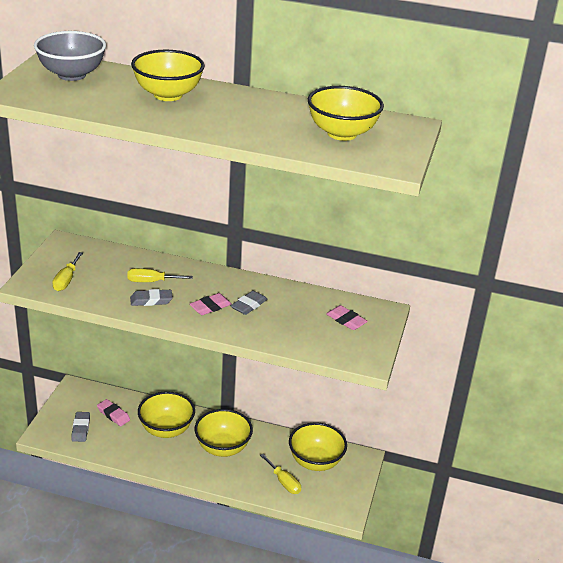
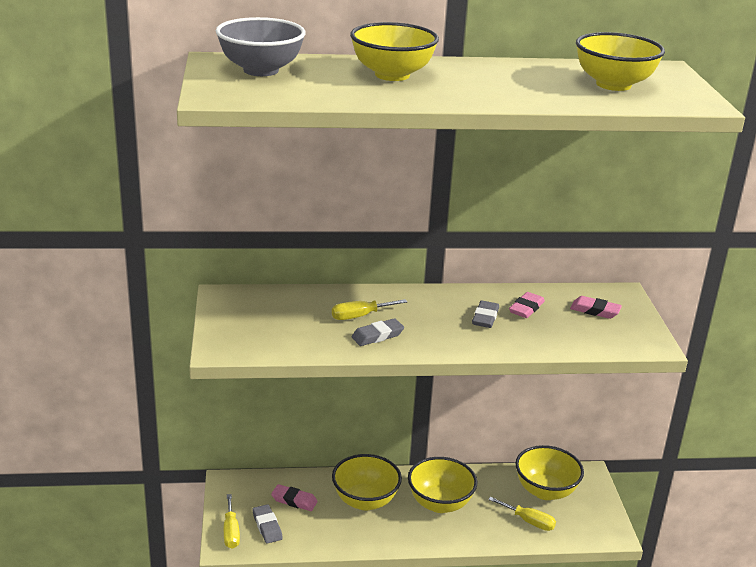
camera: 20 degrees left, 5 degrees down
yellow screwdriver [52,252,83,291] -> yellow screwdriver moved to [224,494,240,549]
pink eraser [190,293,232,315] -> pink eraser moved to [509,292,545,318]

